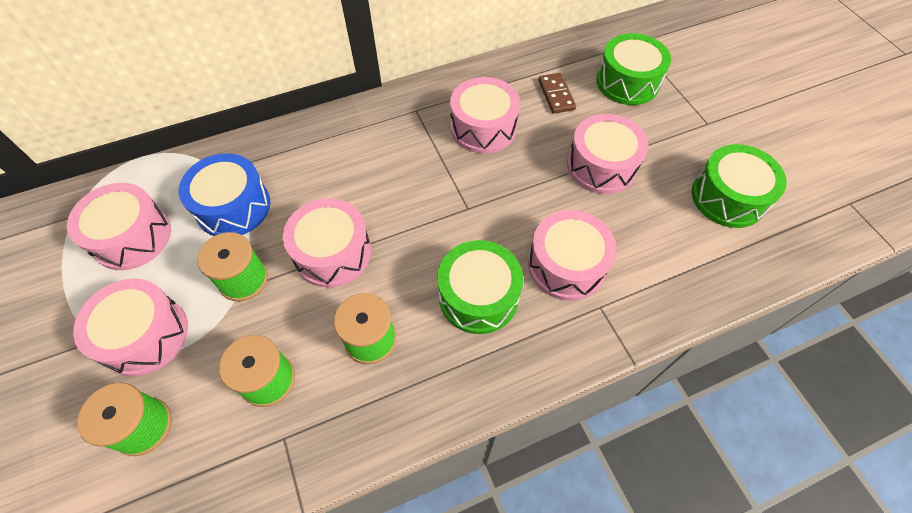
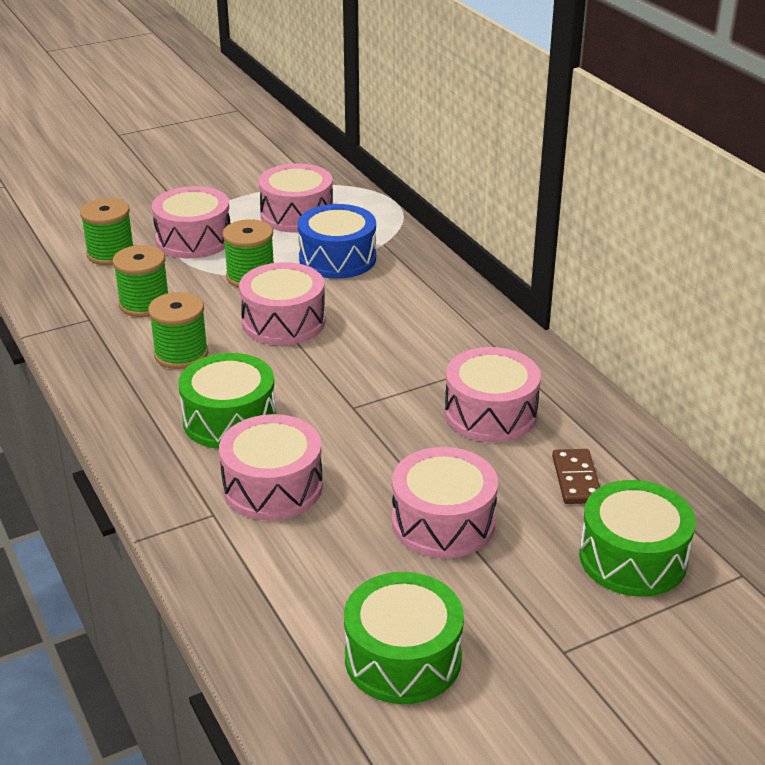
camera: 85 degrees right, 25 degrees down
brown domino [538,73,576,114] -> brown domino turned 75 degrees counterclockwise [552,449,600,504]

